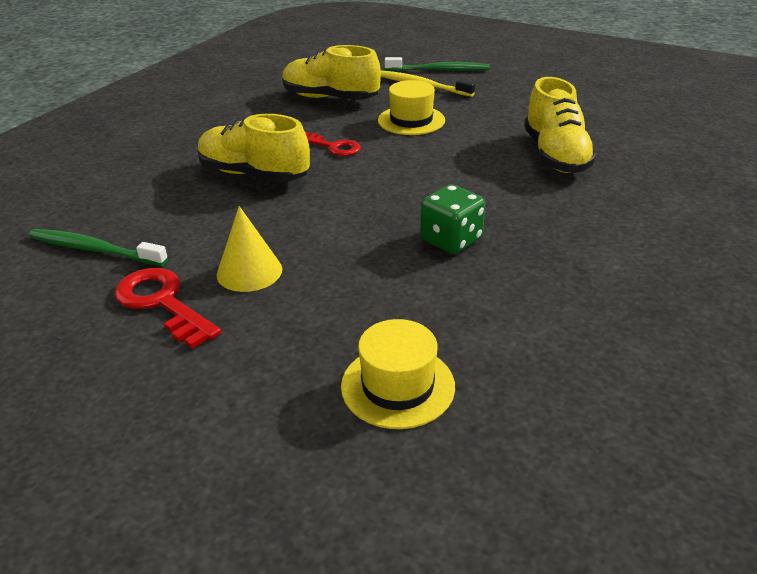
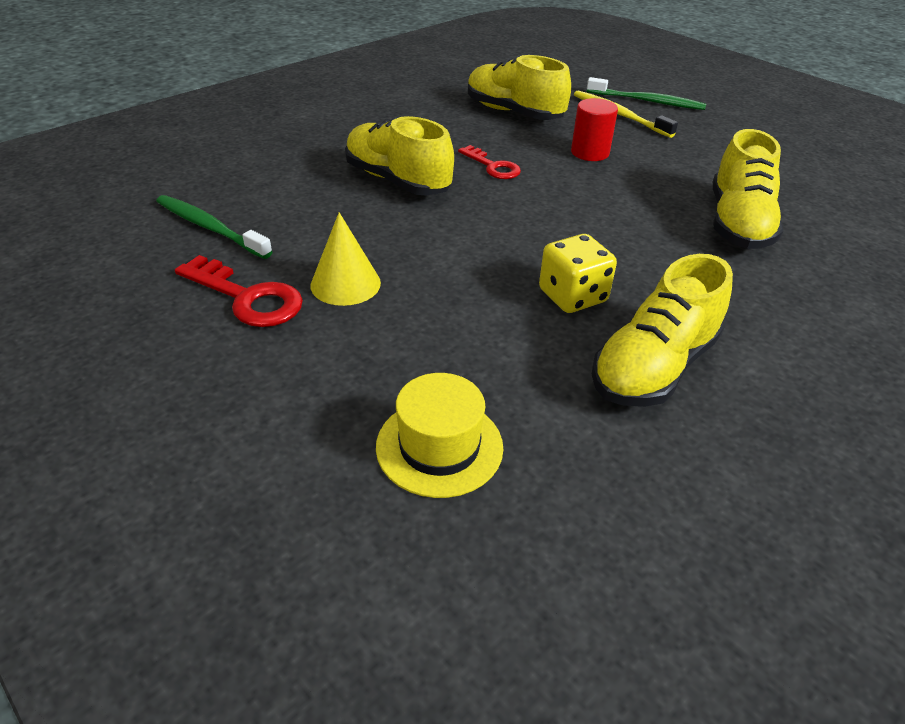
camera: 15 degrees right, 5 degrees up
red key [114,268,221,349] -> red key turned 150 degrees clockwise [175,255,303,327]
yellow hat [378,80,445,135] -> red cylinder [571,98,618,161]
green dice [420,184,485,254] -> yellow dice [539,234,617,313]
none -> yellow shoe [592,254,733,407]

